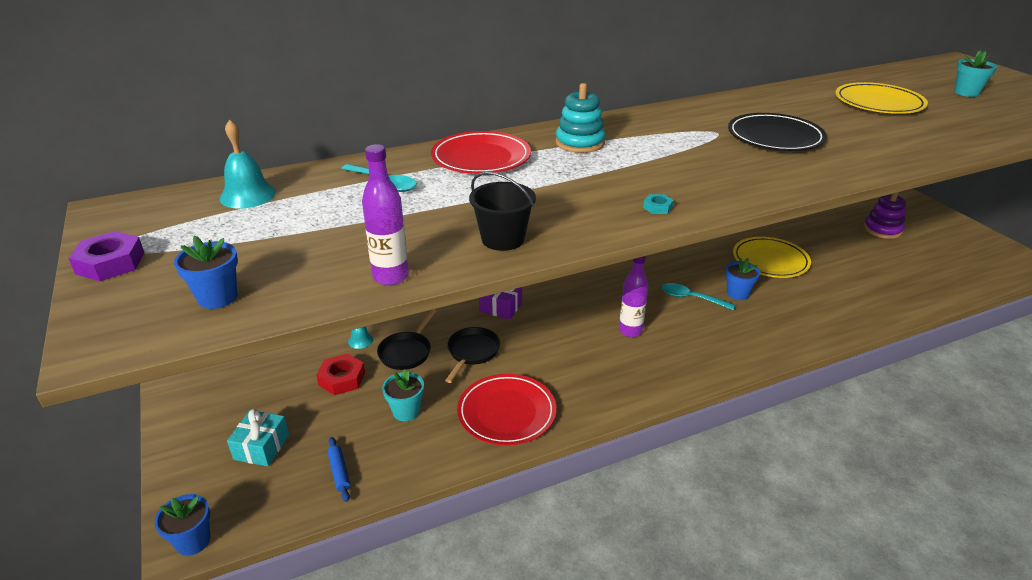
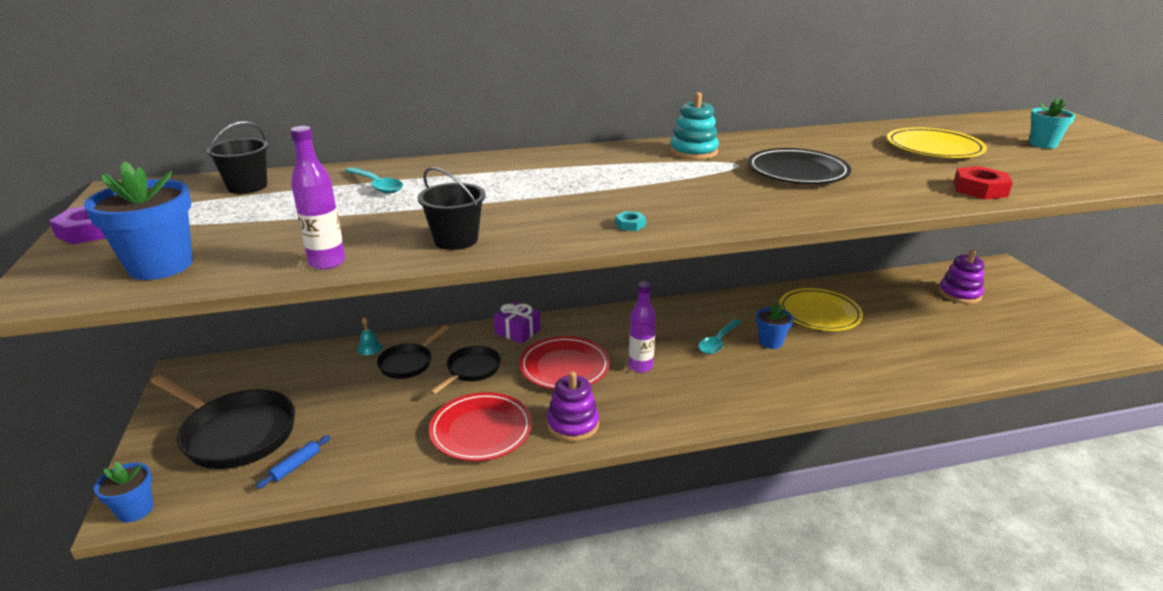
camera: 10 degrees right, 5 degrees down
blue flower pot [174,236,238,309] -> blue flower pot [84,161,193,280], size x1.61
turquoise bell [220,119,276,209] -> black bucket [207,121,269,194]
turquoise gift [227,409,289,466] -> black pan [151,375,295,469]
red nut [316,353,365,395] -> red nut moved to [953,166,1013,200]
blue rolling pin [327,437,350,502] -> blue rolling pin turned 45 degrees clockwise [256,435,331,489]
turquoise flower pot [382,369,424,421] -> none
red plate [431,131,531,174] -> red plate moved to [519,336,610,390]
turquoise stacking toy [556,83,605,153] -> turquoise stacking toy moved to [670,92,719,160]
turquoise spoon [662,283,735,310] -> turquoise spoon turned 90 degrees counterclockwise [698,319,742,354]
none -> purple stacking toy [547,371,599,442]

